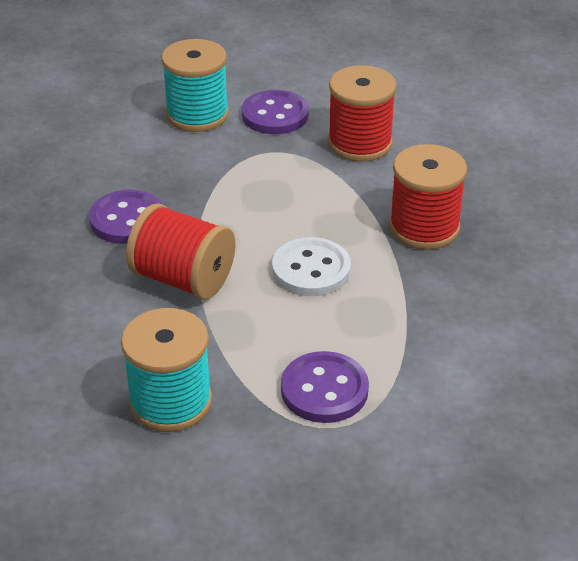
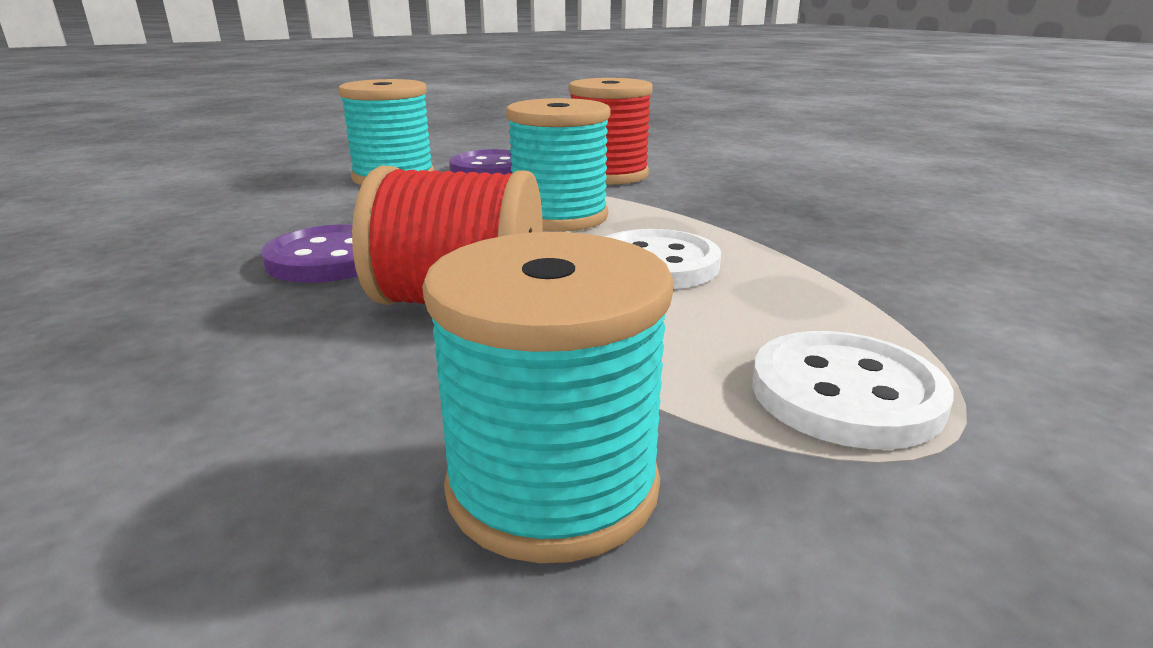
camera: 20 degrees left, 15 degrees down
purple button [281,351,369,423] -> white button [752,331,953,449]
red spool [389,144,467,250] -> none
none -> turquoise spool [506,98,611,232]

